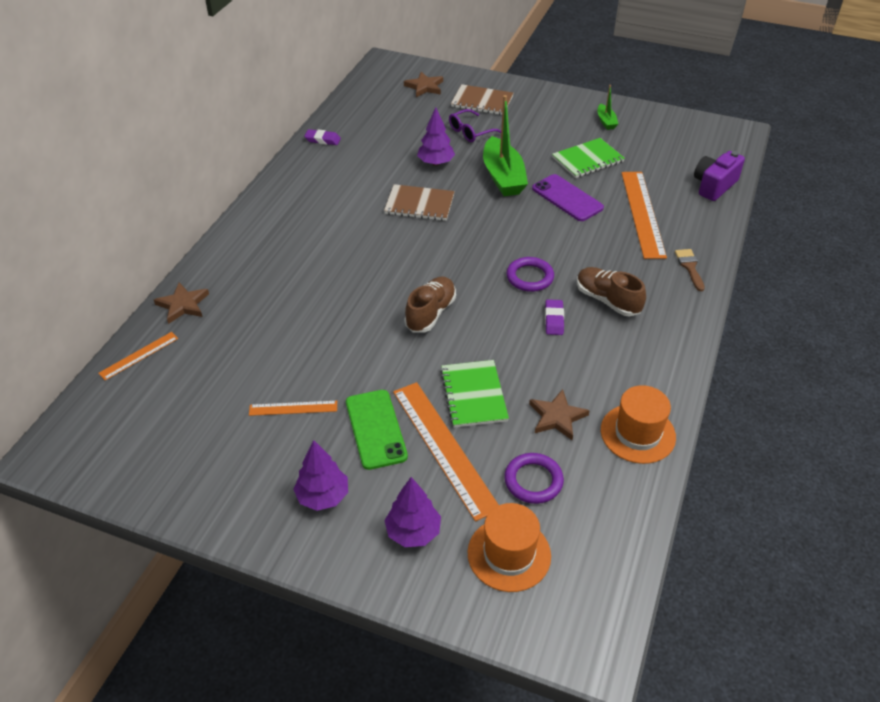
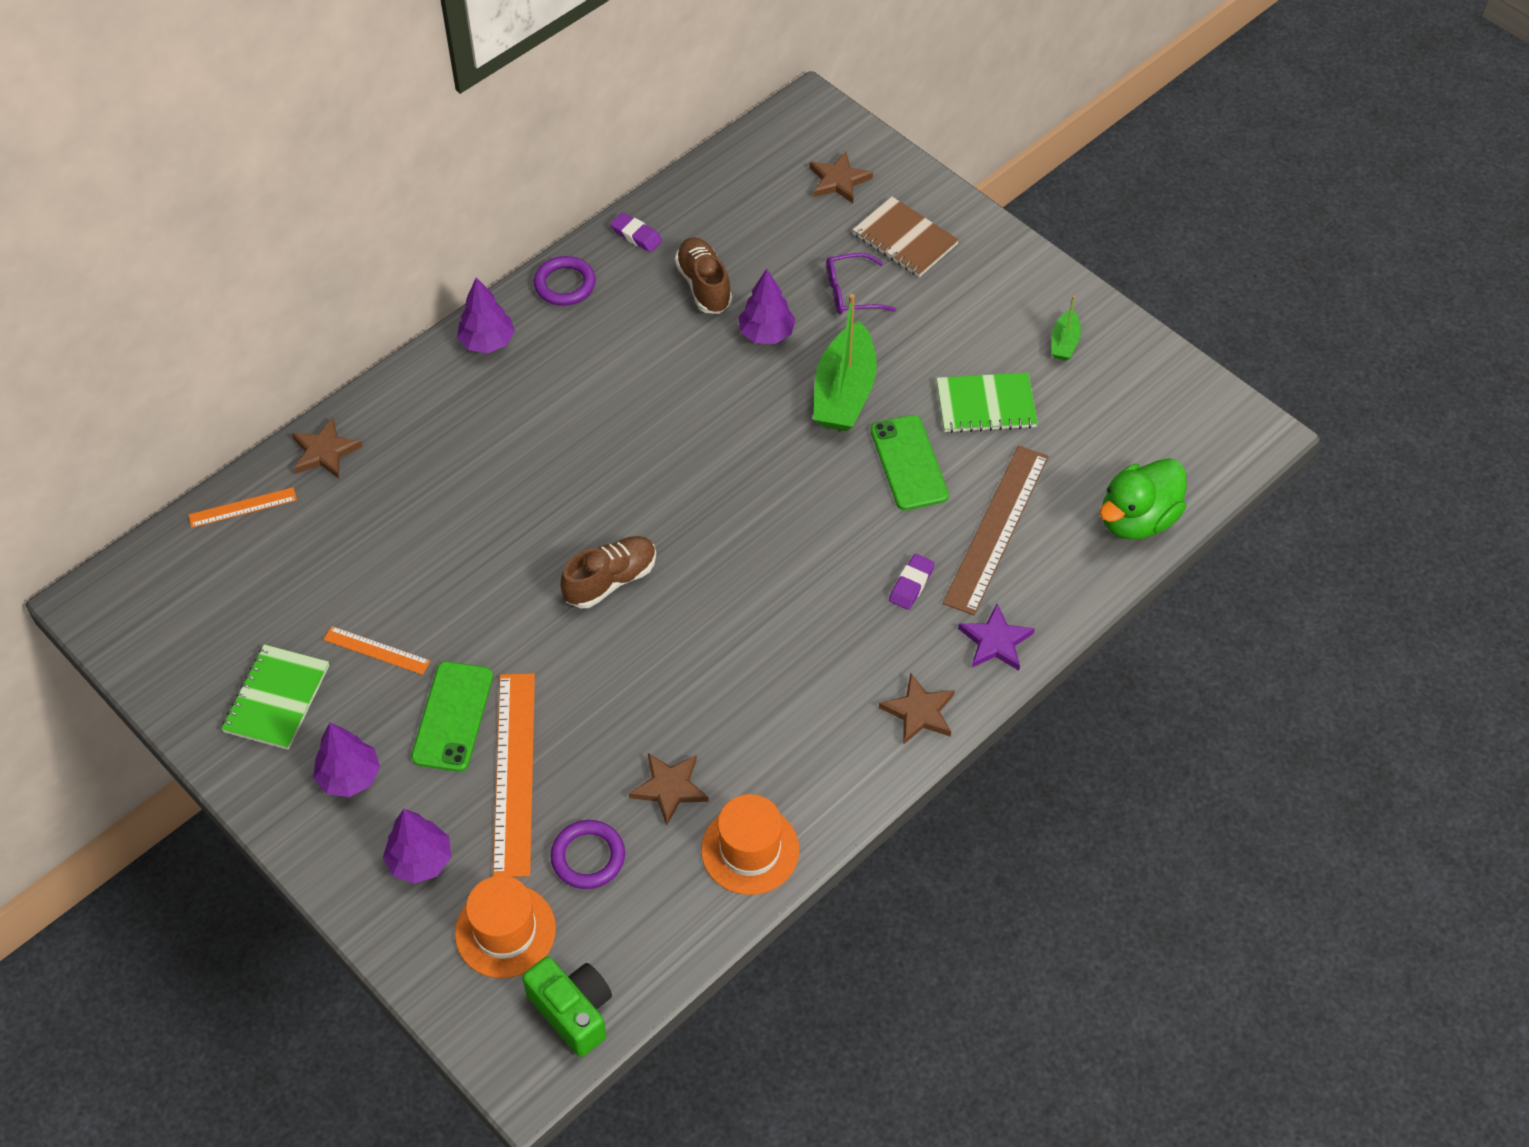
camera: 25 degrees right, 10 degrees up
brown notebook [384,184,455,221] -> none
green notebook [440,360,509,428] -> green notebook moved to [221,644,329,750]
purple ring [506,257,554,292] -> purple ring moved to [534,256,596,306]
purple phone [532,174,604,221] -> green phone [871,415,949,510]
purple eraser [545,299,564,335] -> purple eraser moved to [889,554,935,610]
brown shoe [577,267,646,316] -> brown shoe moved to [675,237,732,314]
orange ruler [622,172,667,259] -> brown ruler [943,445,1048,615]
brown brush [675,249,705,291] -> purple star [958,603,1035,671]
purple camera [694,151,745,201] -> green duck [1100,458,1187,540]
none -> purple tree [457,277,515,353]
none -> green camera [522,956,612,1057]
none -> brown star [879,673,955,745]

